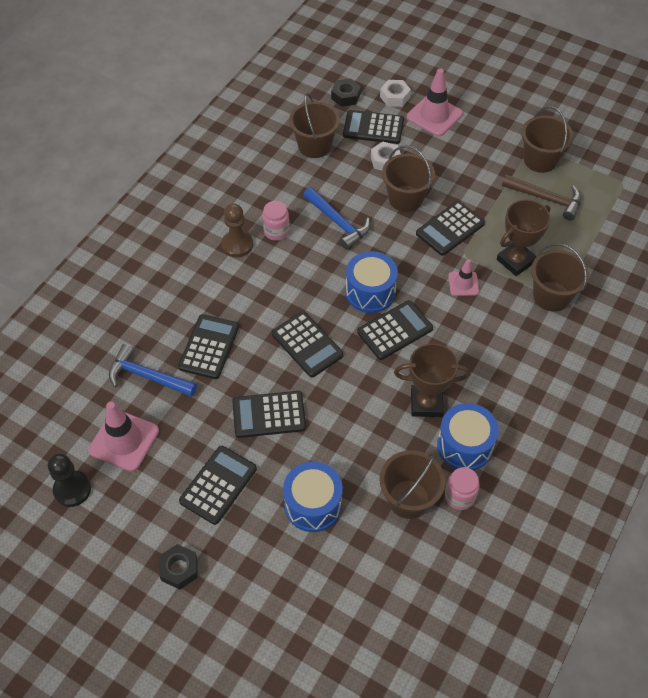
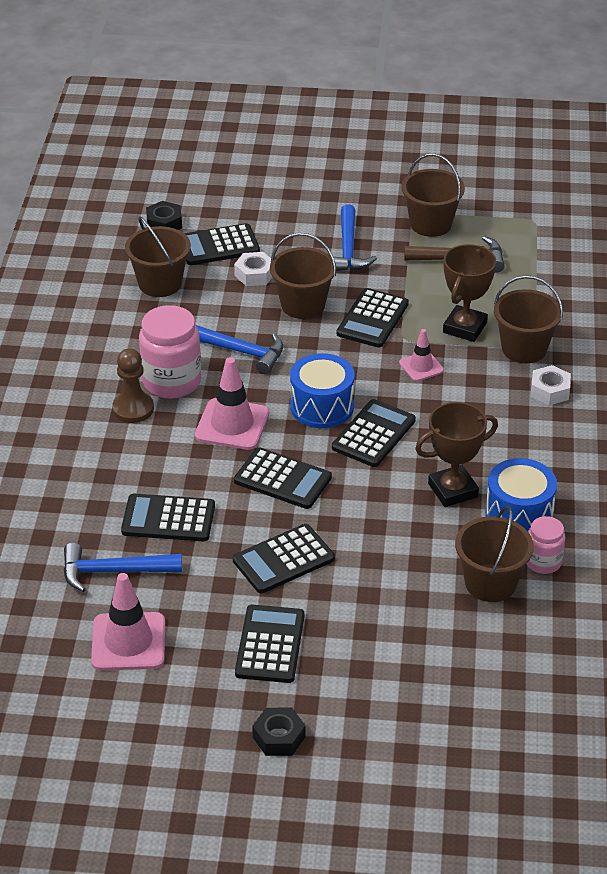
camera: 25 degrees left, 15 degrees down
black pawn [48,453,91,507] -> none
black calculator [178,314,239,379] -> black calculator turned 75 degrees counterclockwise [121,494,215,542]
pink jar [262,201,289,241] -> pink jar [139,305,201,399], size x1.76
blue drum [283,462,343,532] -> none
white nut [380,80,411,107] -> white nut moved to [531,365,571,405]
pink traffic cone [407,68,463,136] -> pink traffic cone moved to [195,357,269,450]
none -> blue hammer [334,204,377,271]

